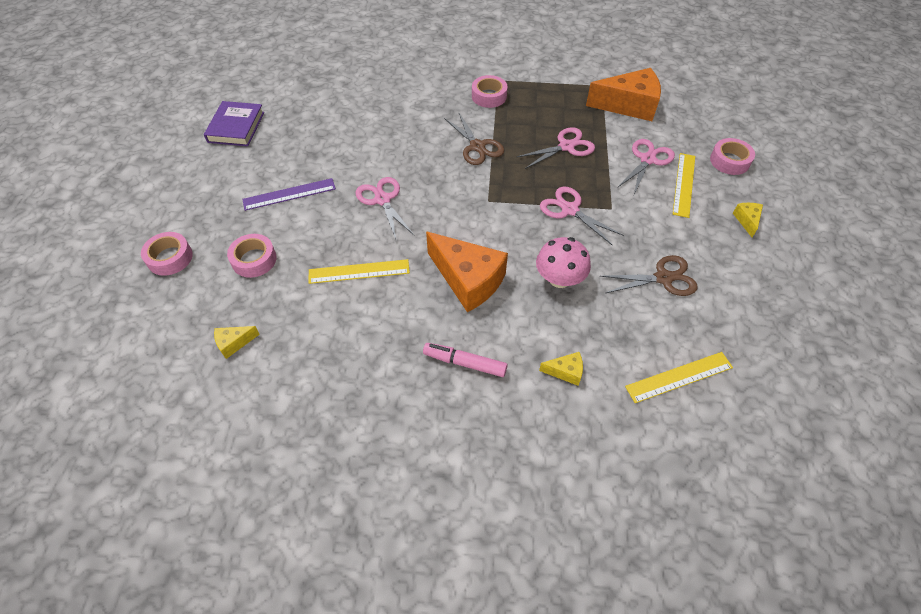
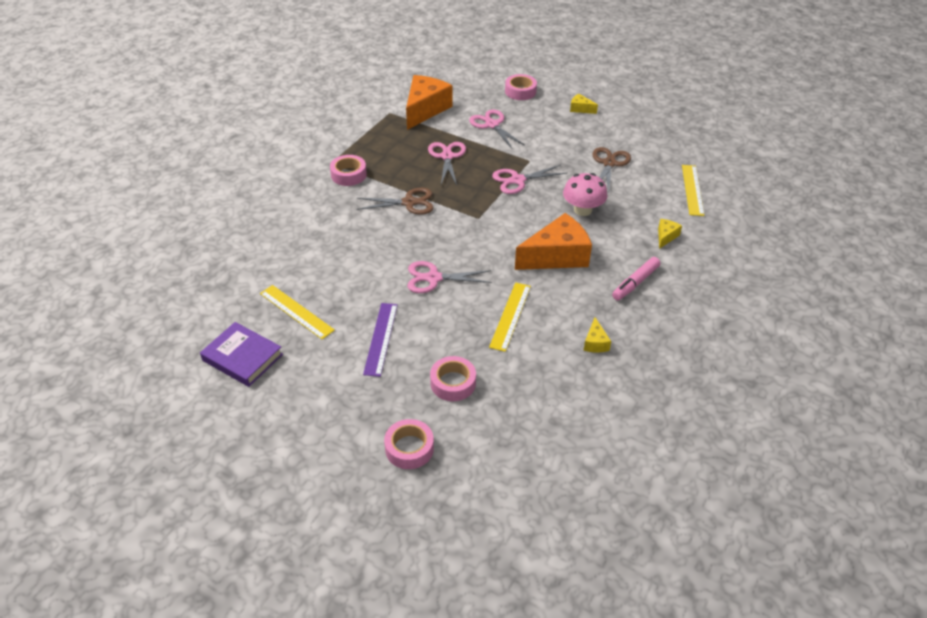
camera: 65 degrees left, 10 degrees down
yellow cheese [214,326,260,359] -> yellow cheese moved to [583,317,611,352]
yellow ruler [673,153,695,218] -> yellow ruler moved to [260,285,335,339]

